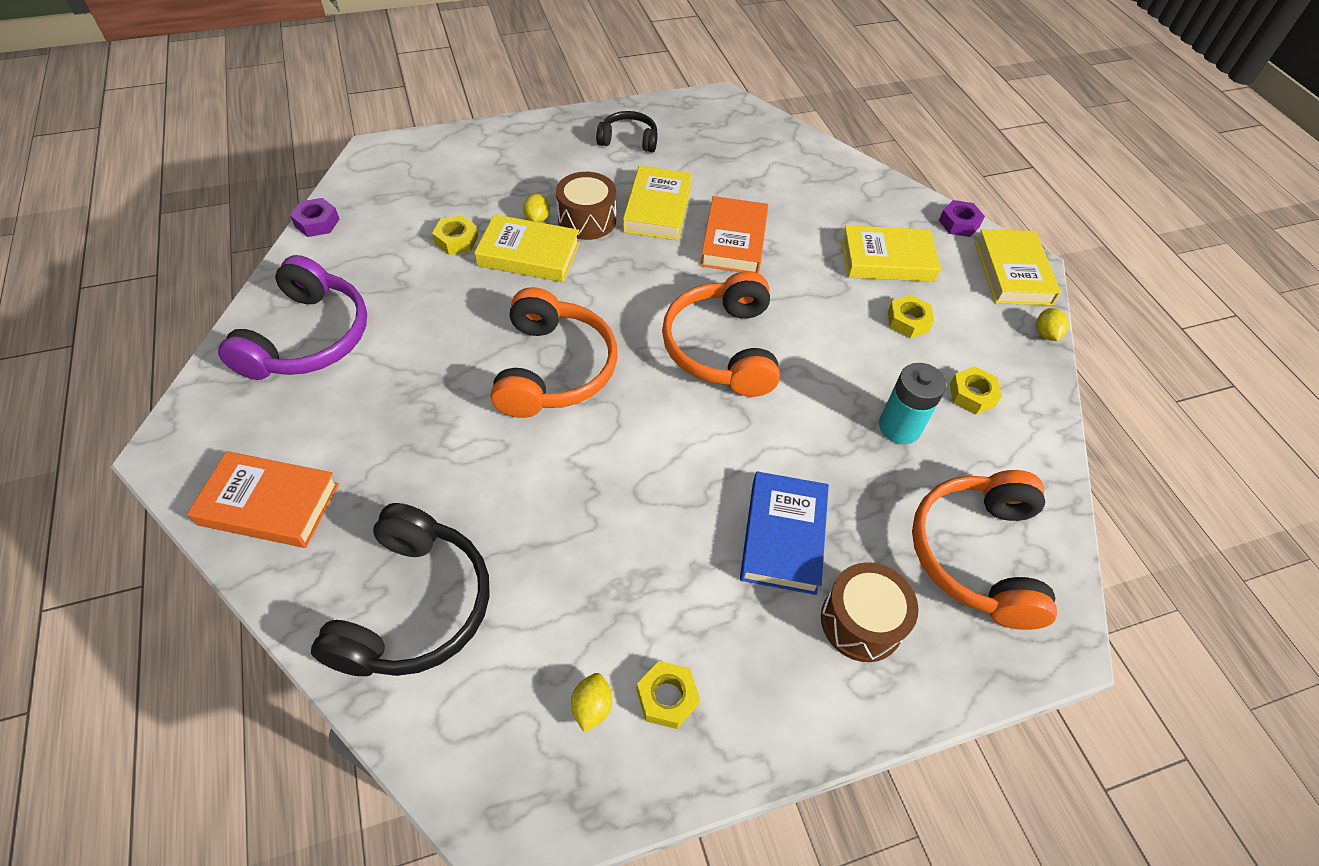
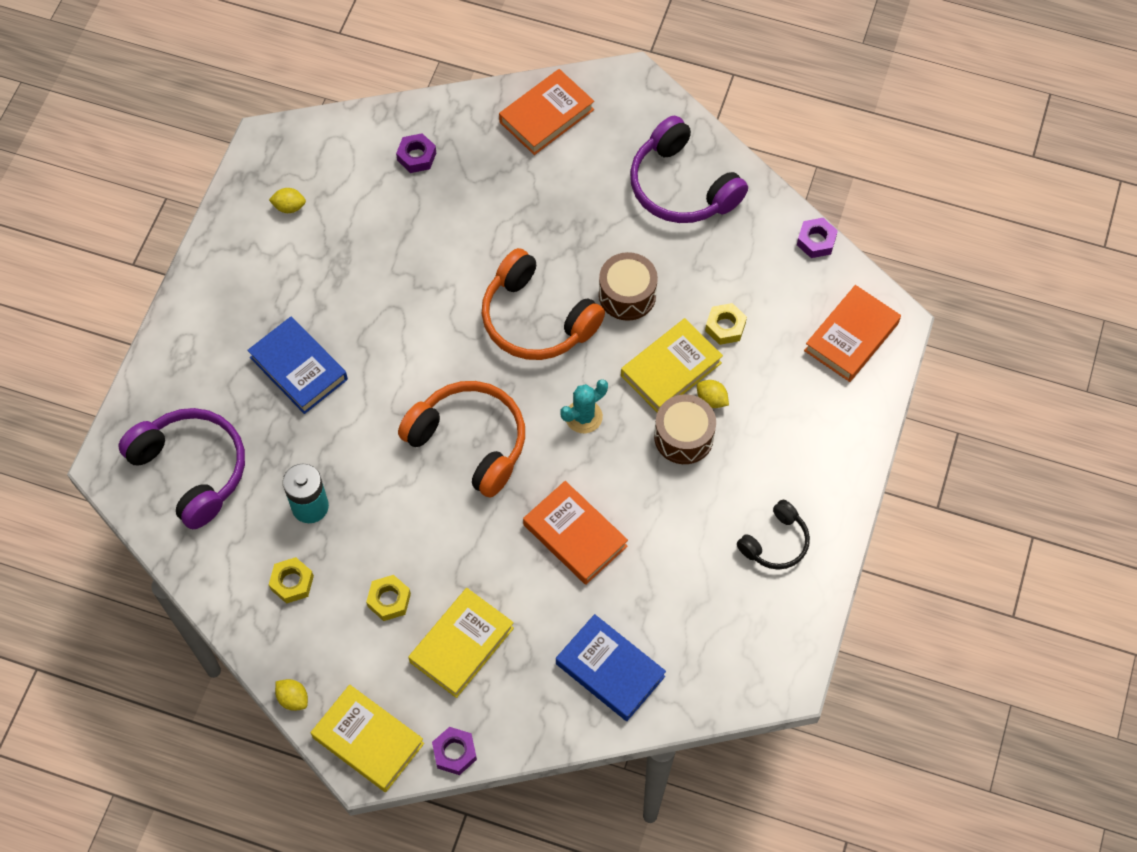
camera: 130 degrees right, 10 degrees up
black headphones [311,503,490,676] -> purple nut [396,133,436,173]
yellow lemon [571,673,612,733] -> yellow lemon turned 45 degrees counterclockwise [269,188,306,213]
yellow book [623,166,692,240] -> none
yellow nut [637,661,700,729] -> none
brown drum [821,562,918,662] -> brown drum moved to [599,252,658,321]
orange headphones [912,470,1057,630] -> purple headphones [118,408,245,529]
none -> blue book [556,614,666,721]
none -> turquoise cactus [561,379,608,433]
none -> orange book [804,285,901,382]

